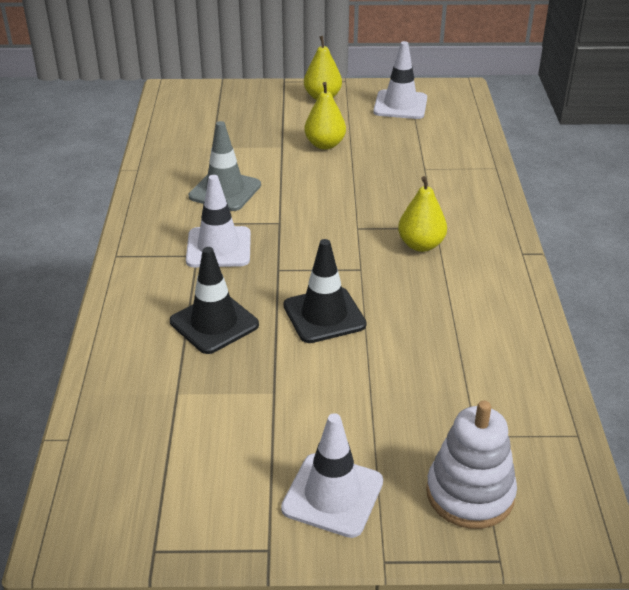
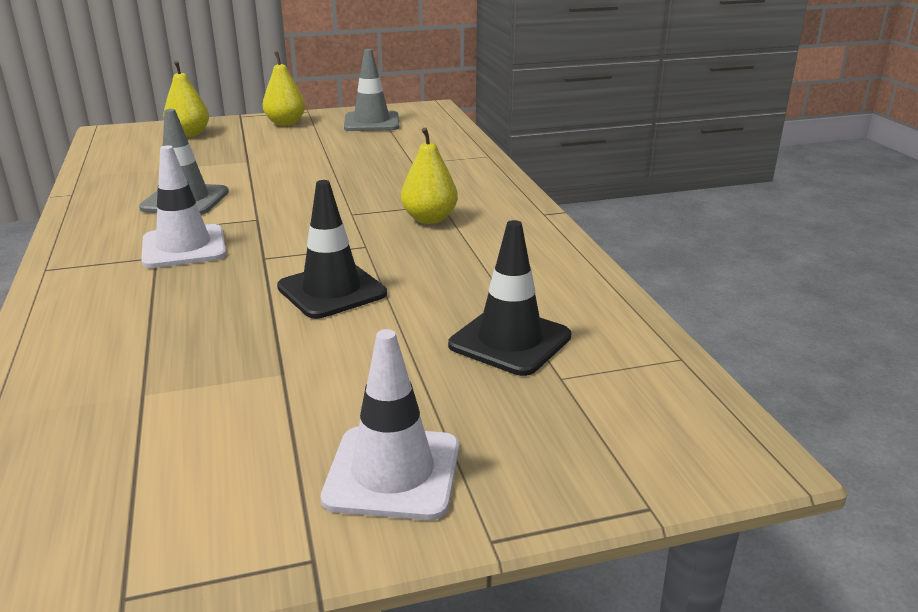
camera: 15 degrees left, 10 degrees down
black traffic cone [170,247,259,354] -> black traffic cone moved to [448,220,571,376]
yellow pear [304,82,346,150] -> yellow pear moved to [163,61,209,137]
white traffic cone [373,41,427,119] -> grey traffic cone [344,49,399,131]
white stacking toy [426,401,517,529] -> none

